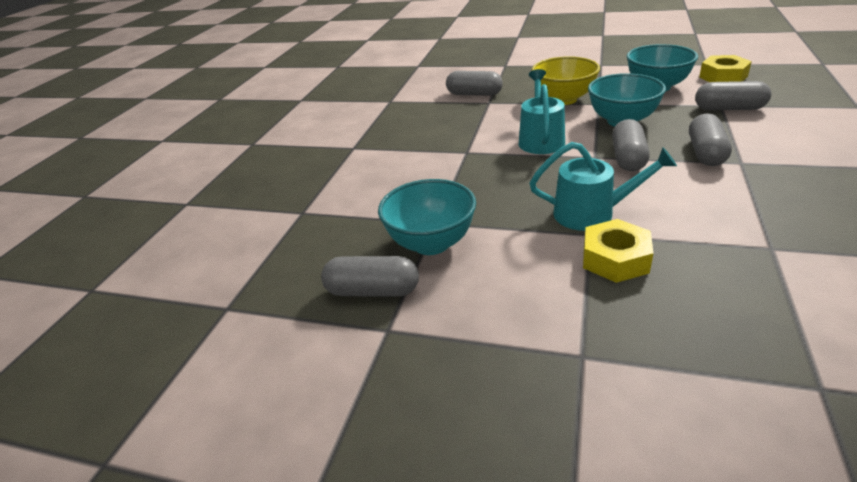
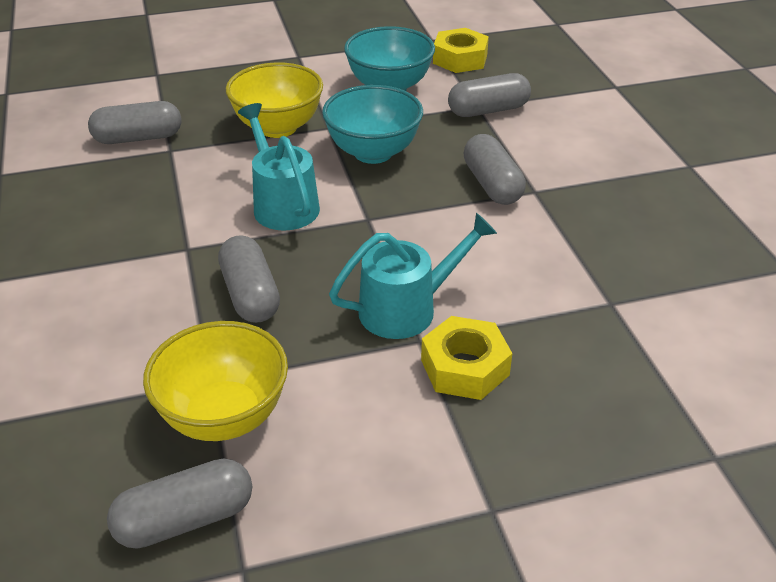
camera: 35 degrees left, 5 degrees up
turquoise bowl [378,179,476,255] -> yellow bowl [143,321,288,441]
grey capsule [612,119,650,171] -> grey capsule moved to [218,235,280,323]

